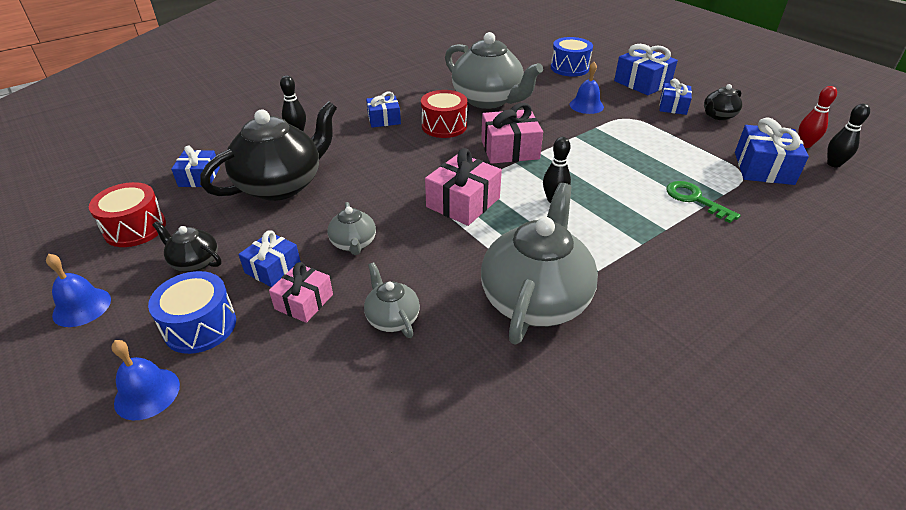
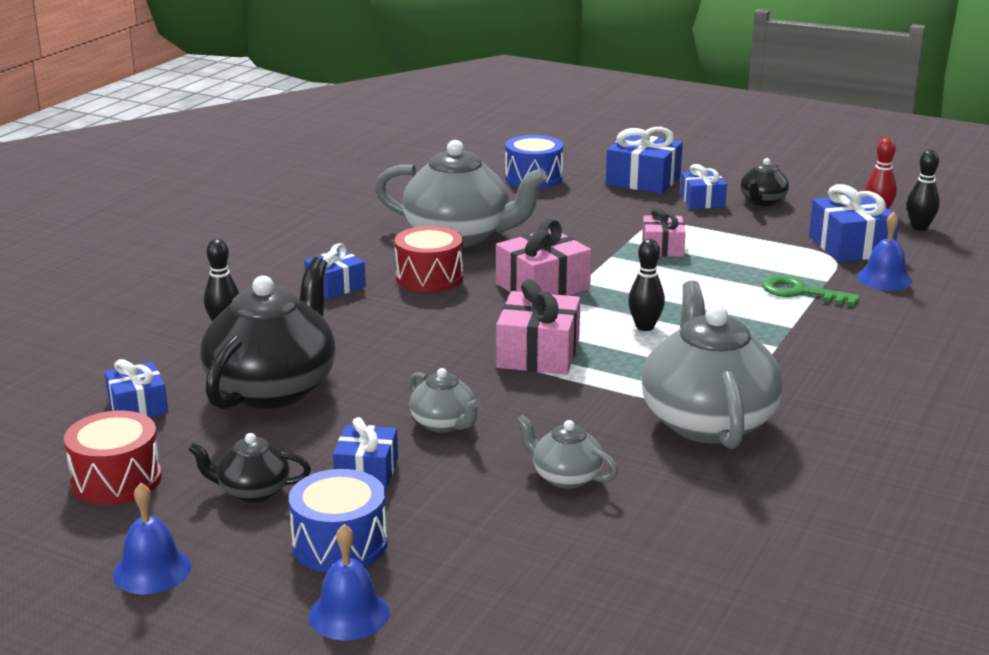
camera: 25 degrees left, 15 degrees down
pink gift [269,262,333,323] -> pink gift moved to [642,208,686,257]
blue bell [570,62,604,114] -> blue bell moved to [857,212,912,291]

